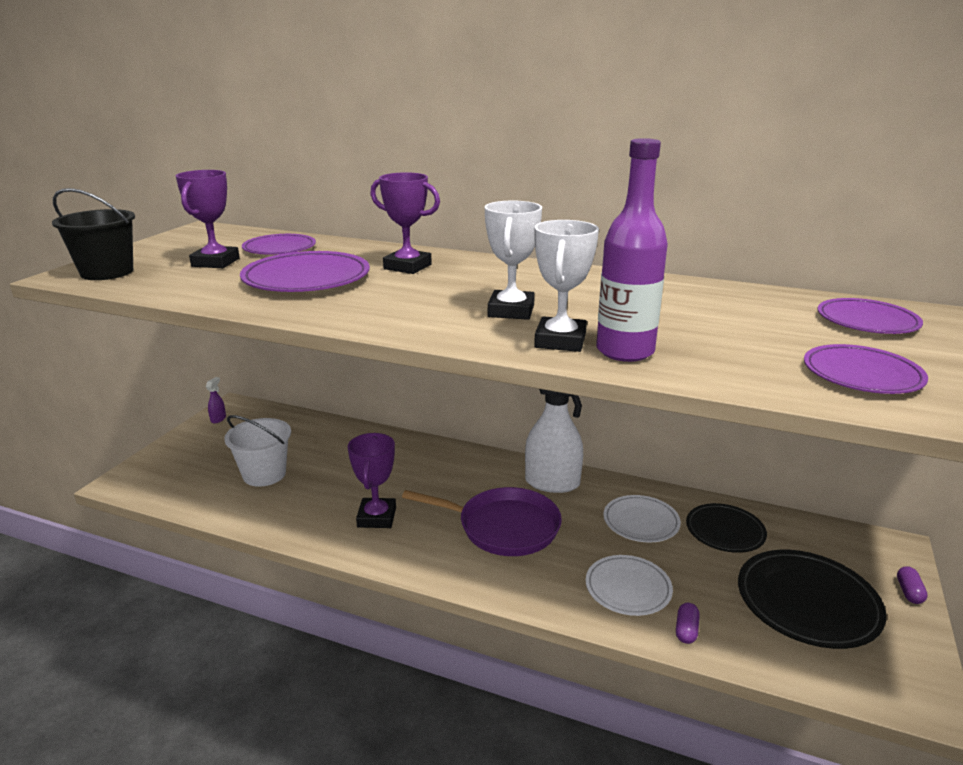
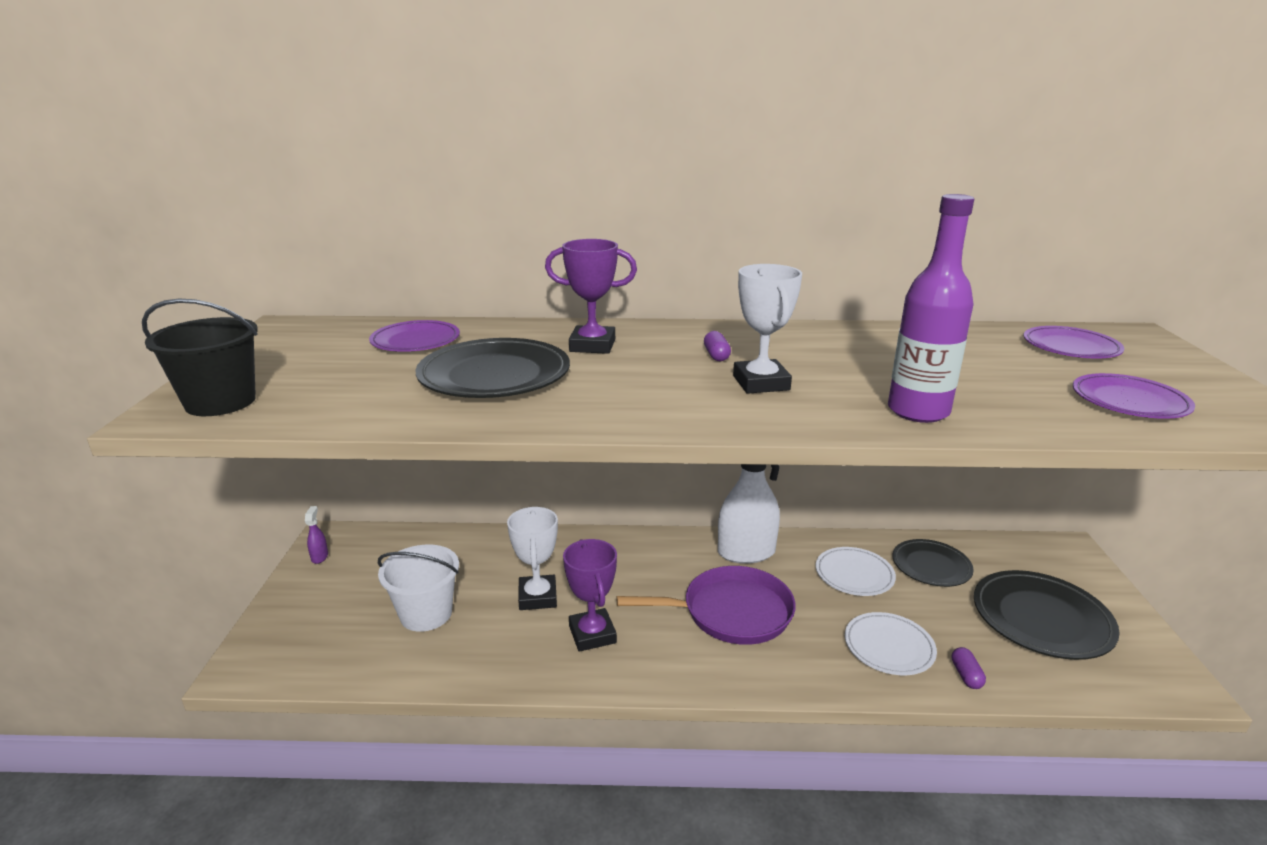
camera: 20 degrees left, 0 degrees up
purple trophy [176,170,240,268] -> none
purple plate [240,251,370,292] -> black plate [416,338,570,398]
white trophy [534,220,599,352] -> white trophy moved to [507,507,558,610]
purple capsule [897,566,928,604] -> purple capsule moved to [704,331,731,361]

